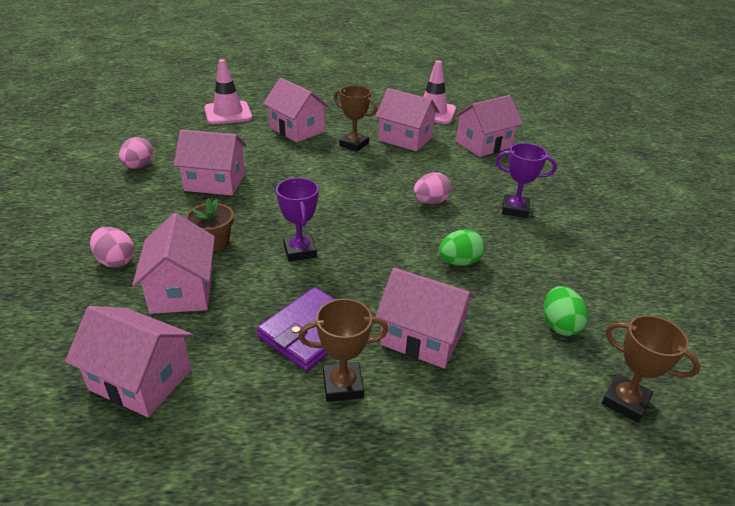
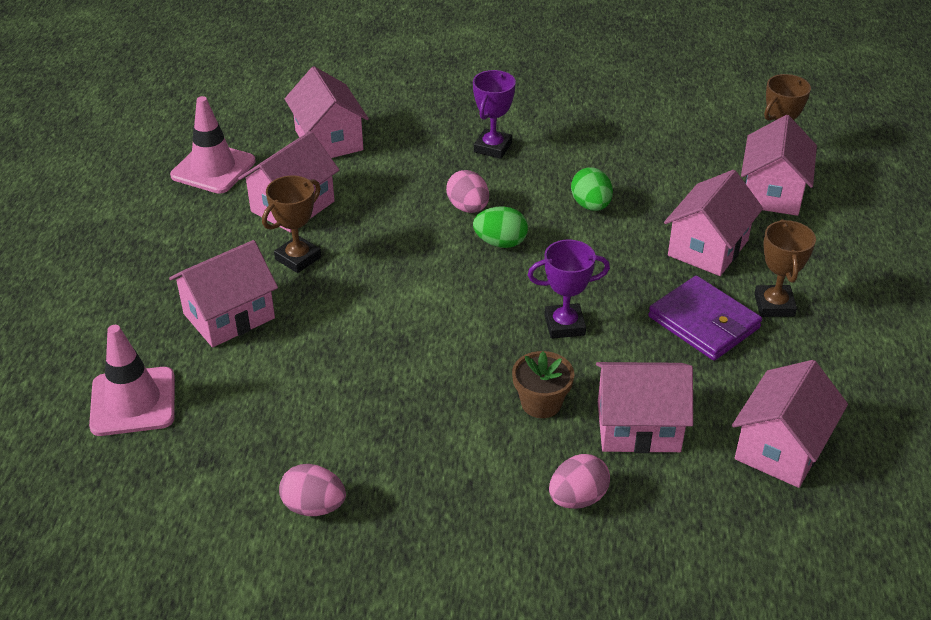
camera: 80 degrees left, 5 degrees up
pink house [174,130,247,196] -> pink house moved to [741,115,817,216]
green egg [544,286,588,336] -> green egg moved to [473,206,528,248]

